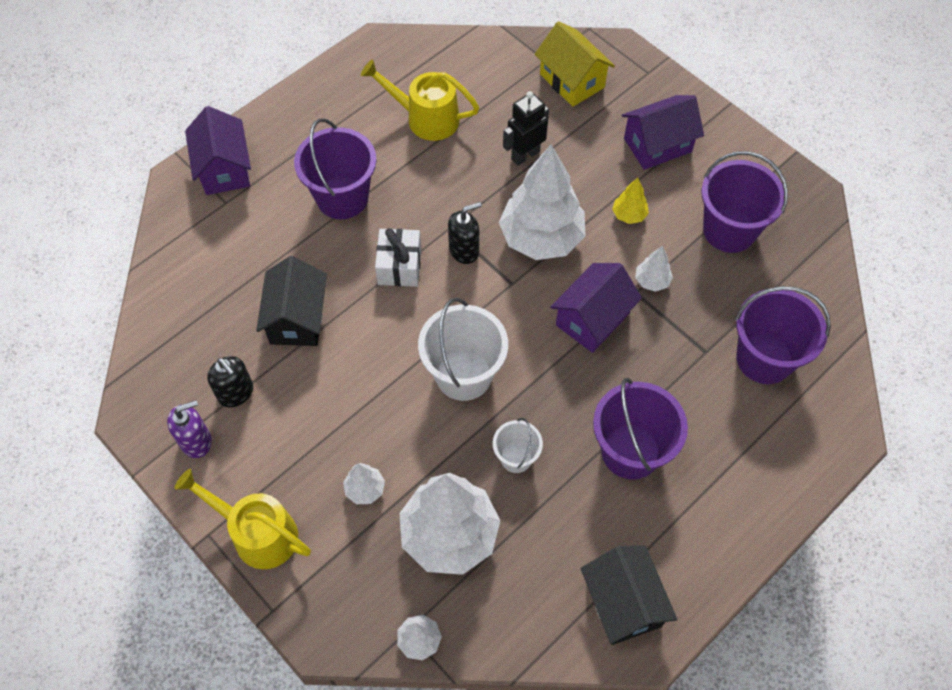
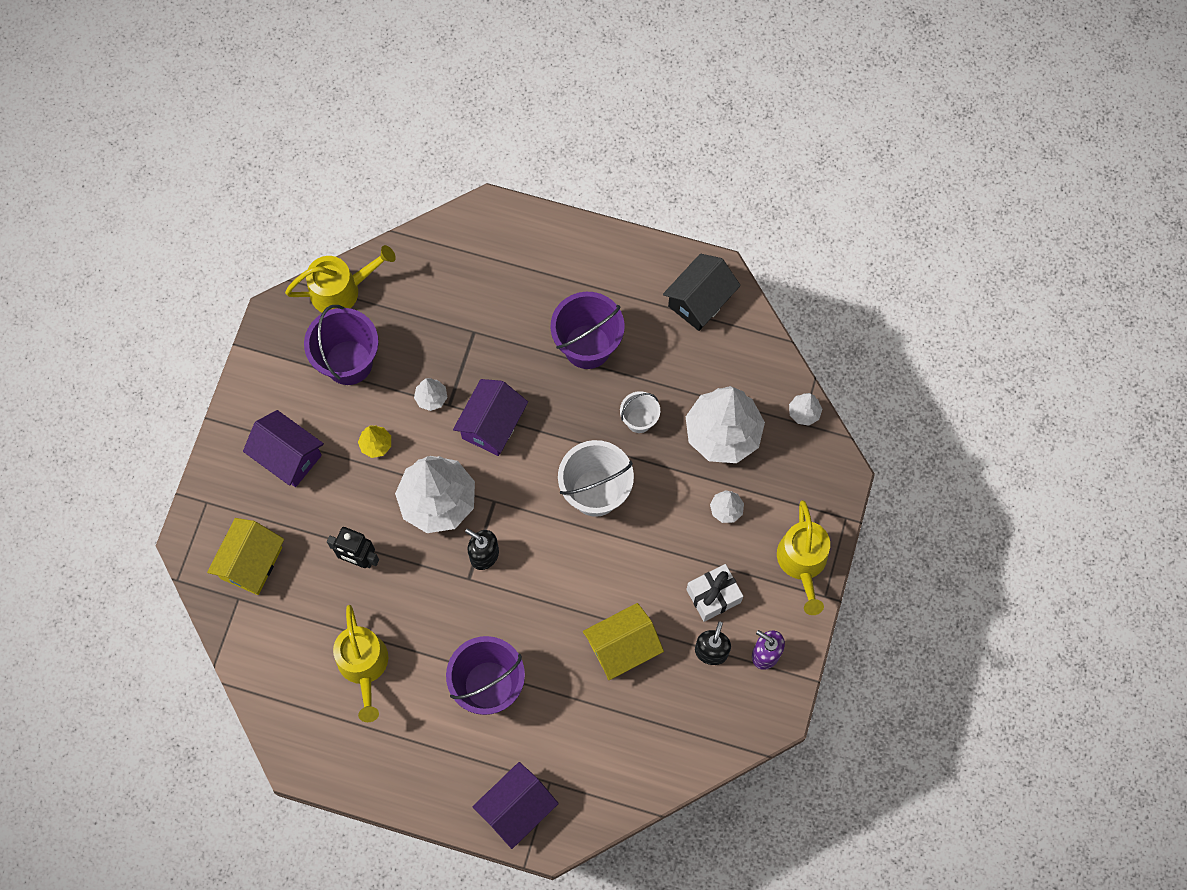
camera: 120 degrees left, 10 degrees up
black house [256,256,327,346] -> yellow house [583,603,664,680]
white gift [375,228,421,287] -> white gift moved to [686,564,743,622]
purple house [550,263,642,353] -> purple house turned 75 degrees counterclockwise [453,379,528,456]
purple bucket [735,286,831,384] -> none
none -> yellow watering can [285,245,396,312]

